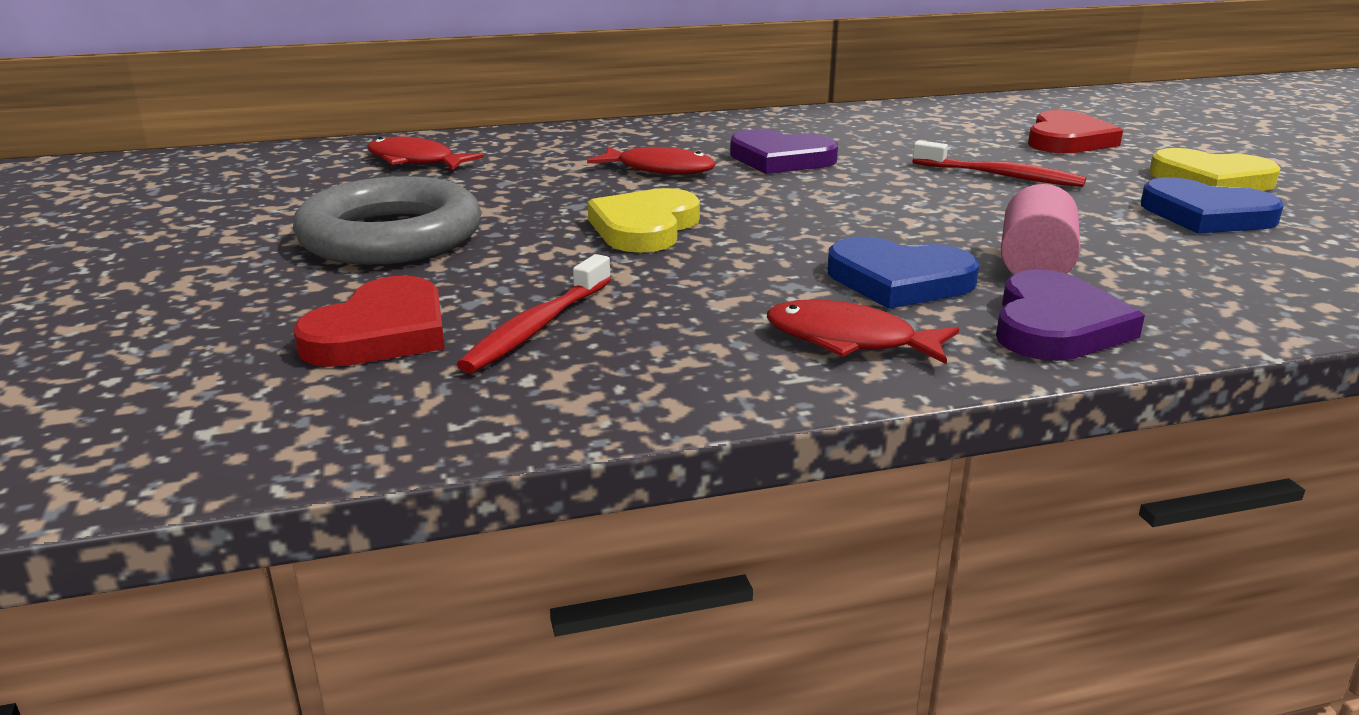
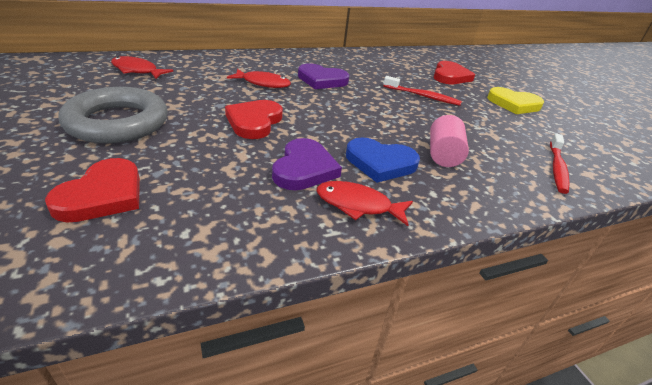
camera: 10 degrees left, 10 degrees up
red toothbrush [457,254,611,373] -> red toothbrush moved to [550,133,570,194]
yellow heart [588,188,700,253] -> red heart [225,100,283,139]
purple heart [996,270,1145,361] -> purple heart moved to [272,138,342,190]
blue heart [1141,177,1284,234] -> none

